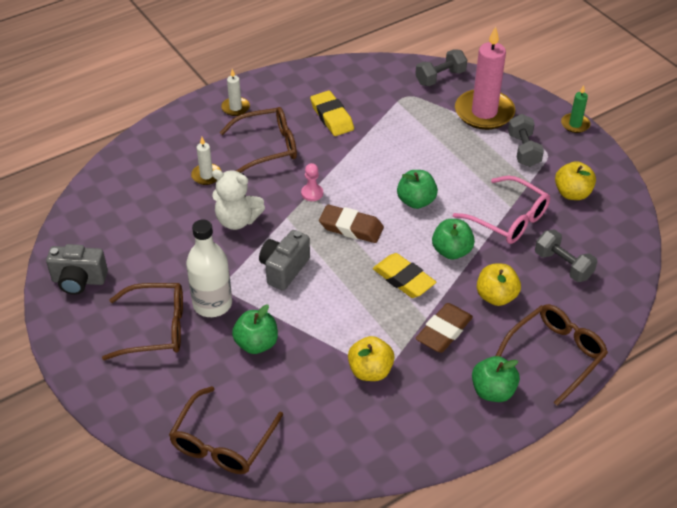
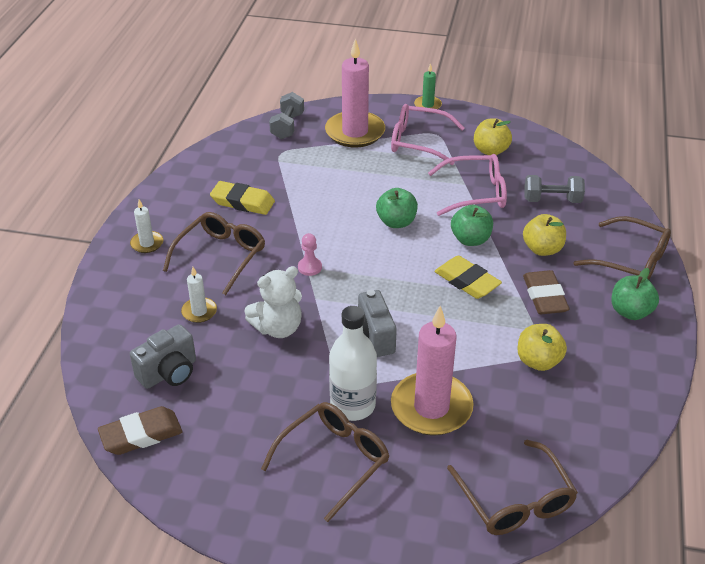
camera: 45 degrees left, 5 degrees down
grey camera [46,244,108,295] -> grey camera moved to [130,324,196,389]
green apple [232,304,278,354] -> pink candle [391,306,474,436]
brown eraser [319,204,384,243] -> brown eraser moved to [98,406,182,455]
yellow eraser [373,253,436,298] -> yellow eraser turned 45 degrees clockwise [434,256,502,299]
brown glasses [496,304,608,406] -> brown glasses turned 120 degrees clockwise [573,216,671,280]
grey dumbbell [508,114,544,167] -> pink glasses [391,104,465,165]

